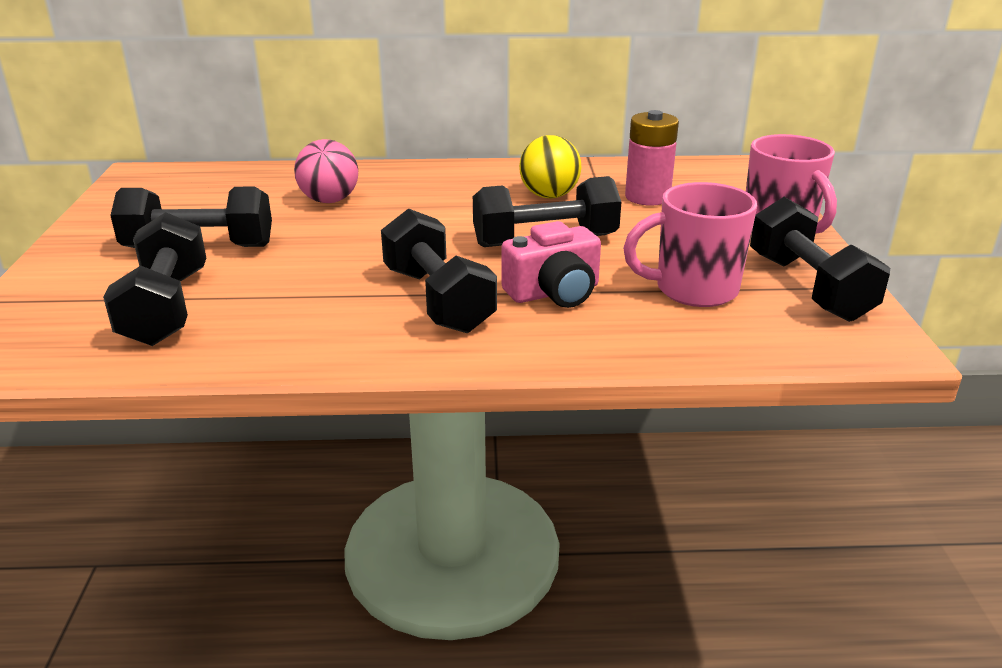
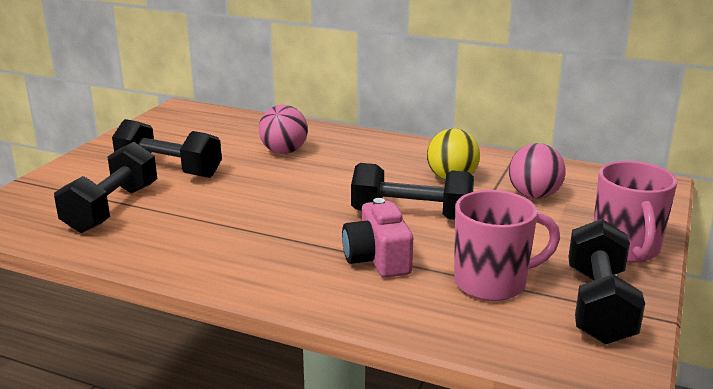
camera: 25 degrees right, 5 degrees down
black dumbbell [381,208,497,333] -> none
pink camera [501,221,601,308] -> pink camera turned 75 degrees clockwise [342,198,413,278]
pink mug [623,182,757,307] -> pink mug turned 150 degrees clockwise [454,190,560,301]
pink battery [625,110,679,206] -> pink ball [509,143,566,199]

